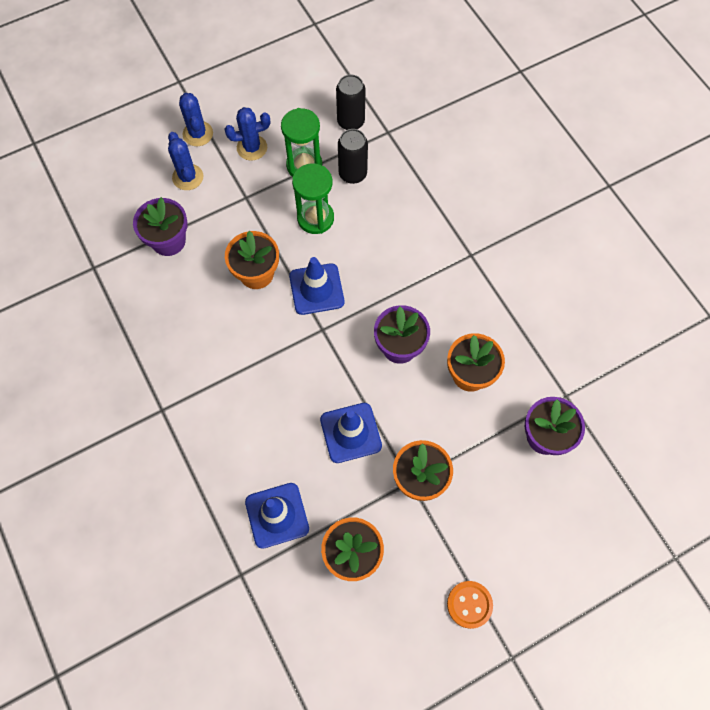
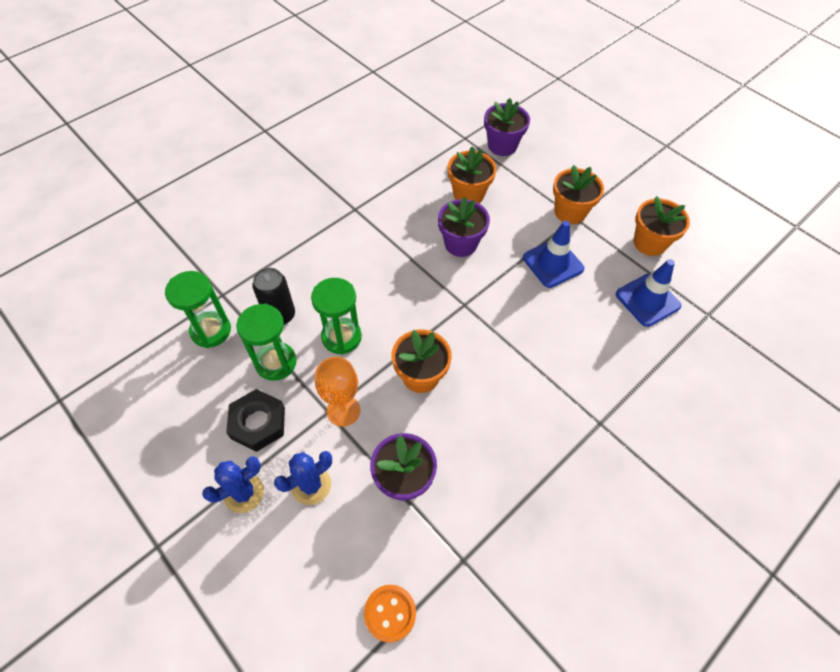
camera: 105 degrees left, 10 degrees down
blue cactus [225,107,270,161] -> black nut [226,389,285,452]
blue traffic cone [289,257,344,315] -> none
black can [336,75,365,130] -> green hourglass [165,271,231,348]
orange button [447,581,493,629] -> orange button moved to [364,585,416,642]
none -> orange goblet [315,357,361,427]

